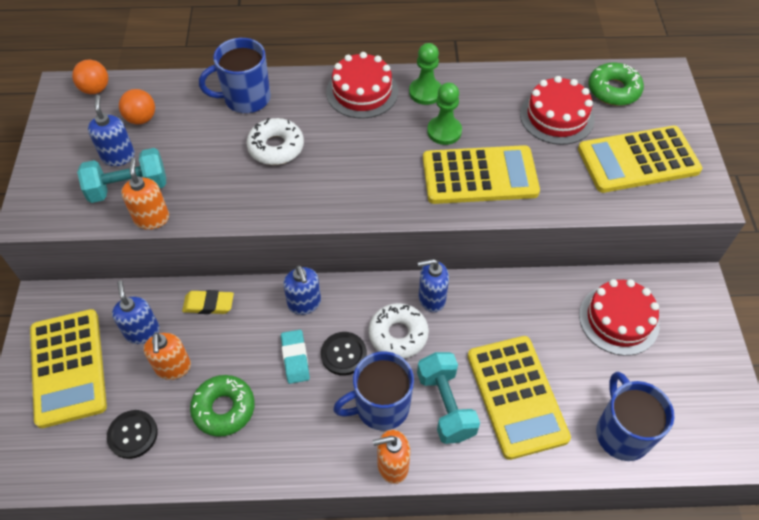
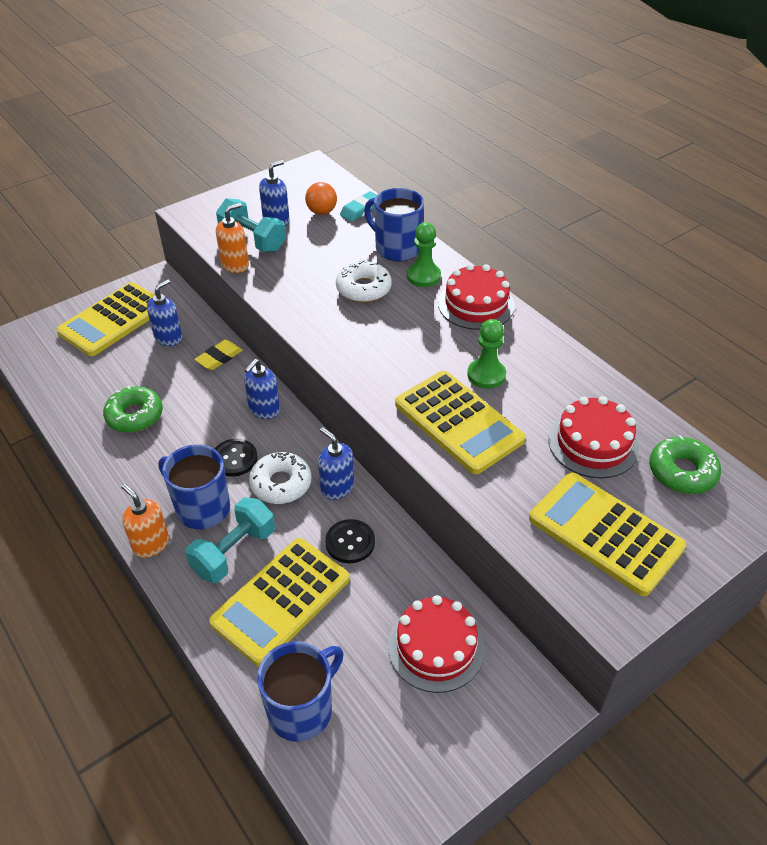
camera: 55 degrees right, 10 degrees down
orange ball [72,60,108,94] -> none
black button [107,410,158,459] -> black button moved to [325,519,375,563]
orange soap dispenser [143,333,191,380] -> none
yellow eraser [182,290,234,314] -> yellow eraser turned 75 degrees clockwise [194,340,243,370]
turquoise eraser [281,330,310,384] -> turquoise eraser moved to [340,191,377,222]
green pawn [409,43,441,105] -> green pawn moved to [407,222,441,287]

